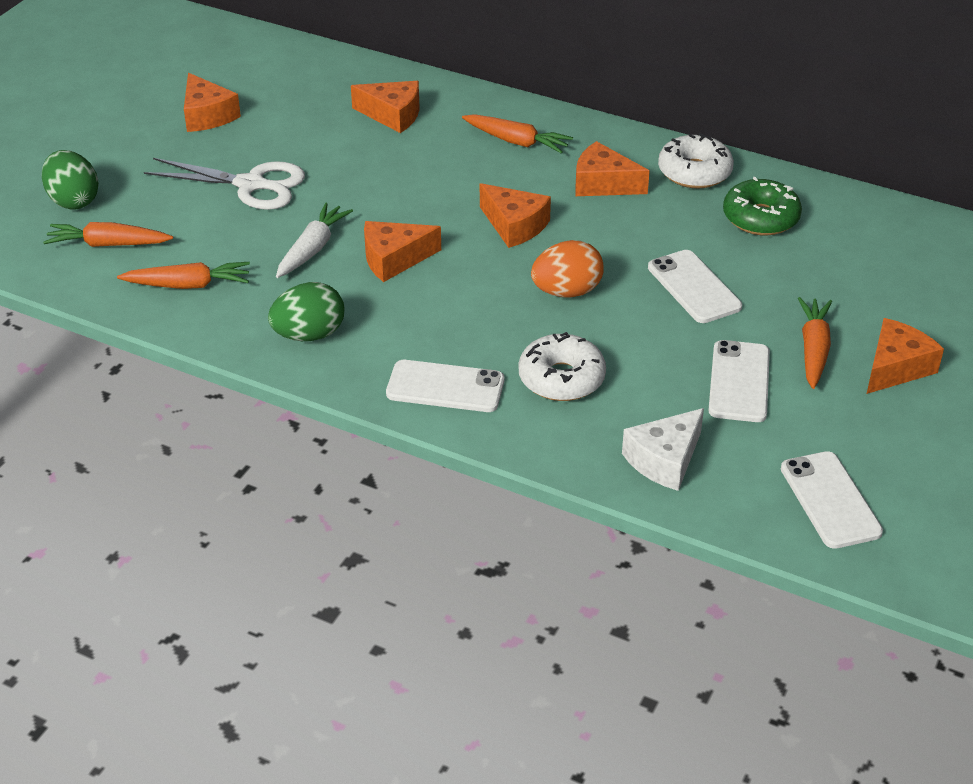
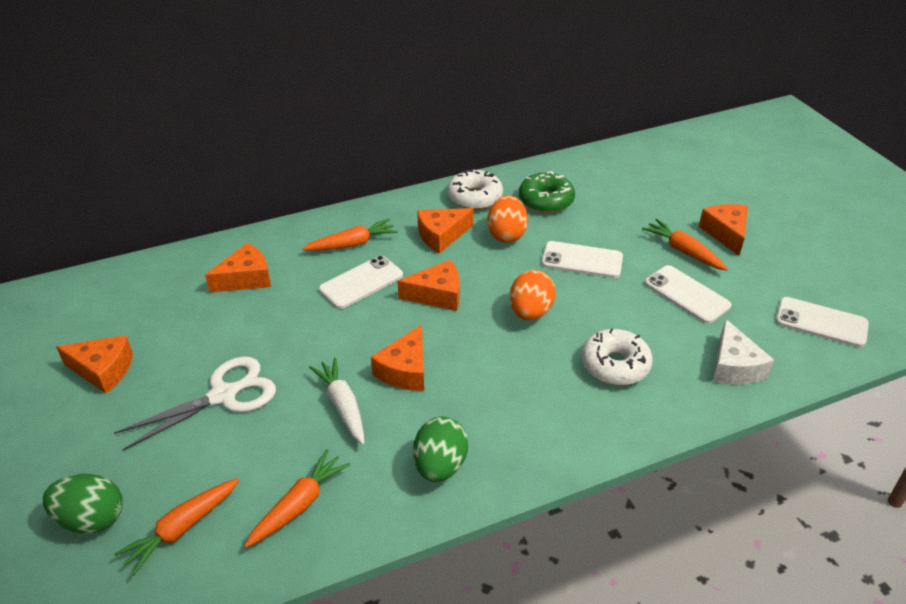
camera: 50 degrees left, 0 degrees up
white phone [386,360,504,412] -> white phone moved to [319,255,403,309]
none -> orange egg [487,195,528,243]

